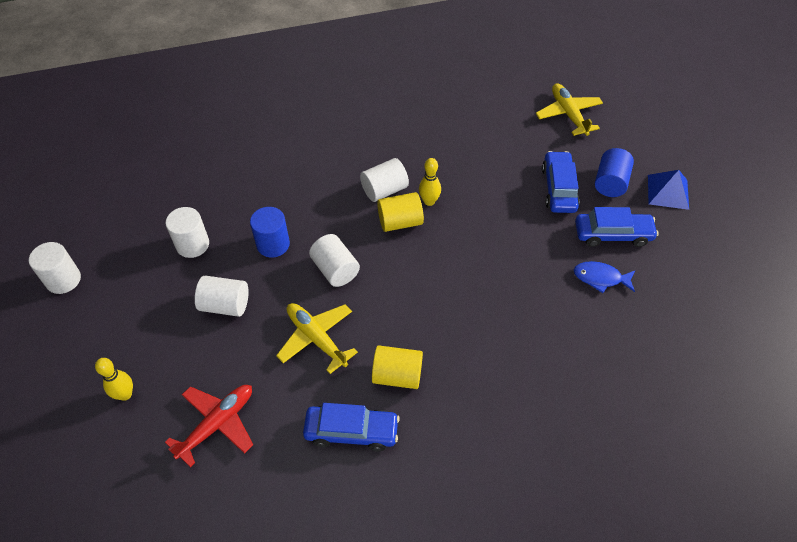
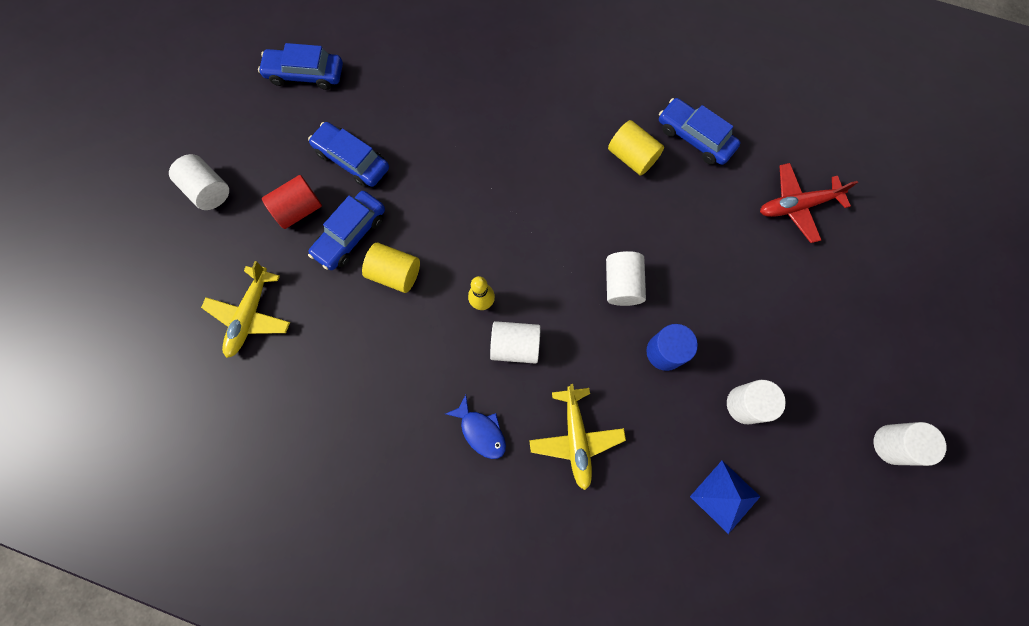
camera: 145 degrees left, 20 degrees up
yellow bowling pin [95,358,133,401] -> none
white cylinder [195,276,248,317] -> white cylinder moved to [169,154,229,210]
yellow plane [276,303,358,374] -> yellow plane moved to [529,384,626,490]
yellow cylinder [377,192,424,232] -> yellow cylinder moved to [362,243,420,293]
blue fish [574,261,636,293] -> blue fish moved to [445,395,506,459]
blue cylinder [595,148,634,197] -> red cylinder [262,175,322,229]
blue pyramid [648,170,689,210] -> blue pyramid moved to [690,460,761,534]
none -> blue car [258,43,343,90]

